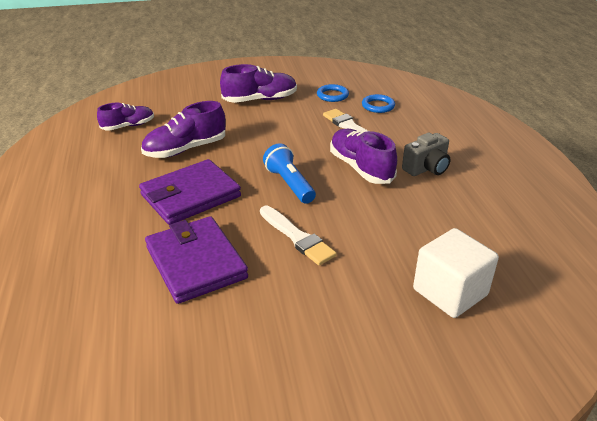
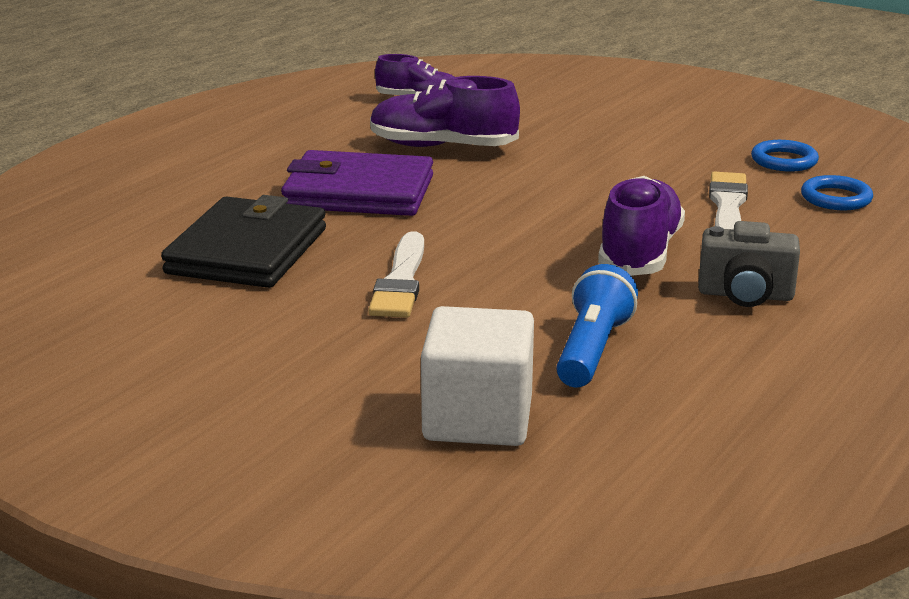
camera: 45 degrees right, 10 degrees down
purple wallet [145,216,248,304] -> black wallet [161,195,326,288]
purple shoe [220,64,297,103] -> none
blue flashlight [263,143,316,204] -> blue flashlight moved to [556,264,638,387]

